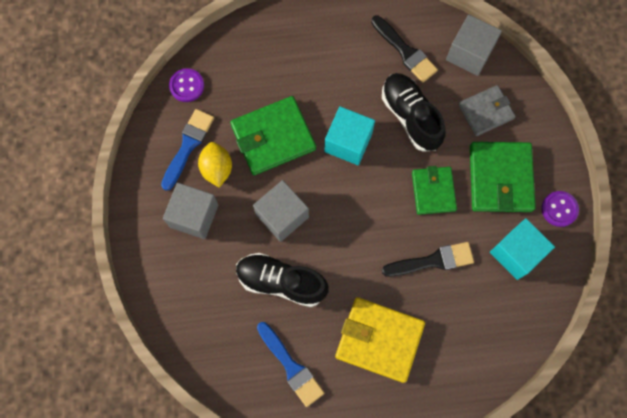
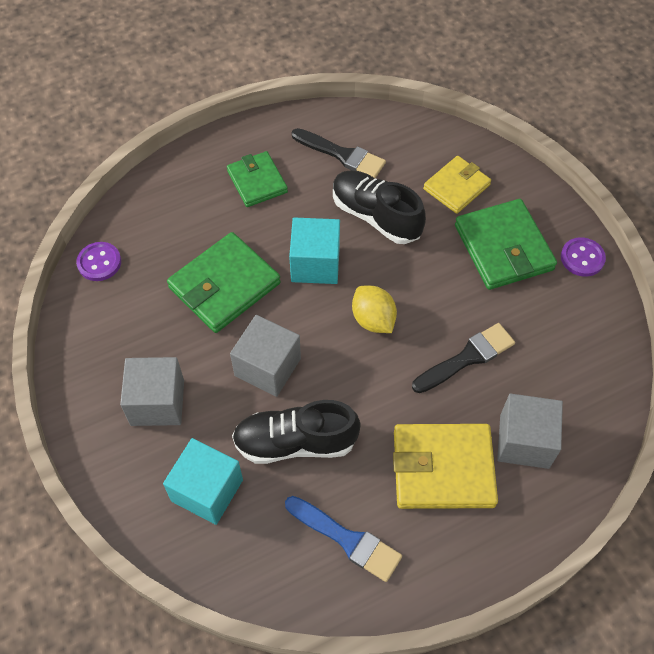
camera: 20 degrees left, 15 degrees down
blue brush [161,109,214,191] -> none
yellow lemon [198,142,232,187] -> yellow lemon moved to [352,286,397,333]
green wallet [412,166,457,215] -> green wallet moved to [227,151,288,207]
grey cube [446,14,502,76] -> grey cube moved to [497,393,563,469]
grey wallet [458,85,516,136] -> yellow wallet [423,156,491,214]
turquoise cube [490,218,555,280] -> turquoise cube moved to [163,438,243,525]

